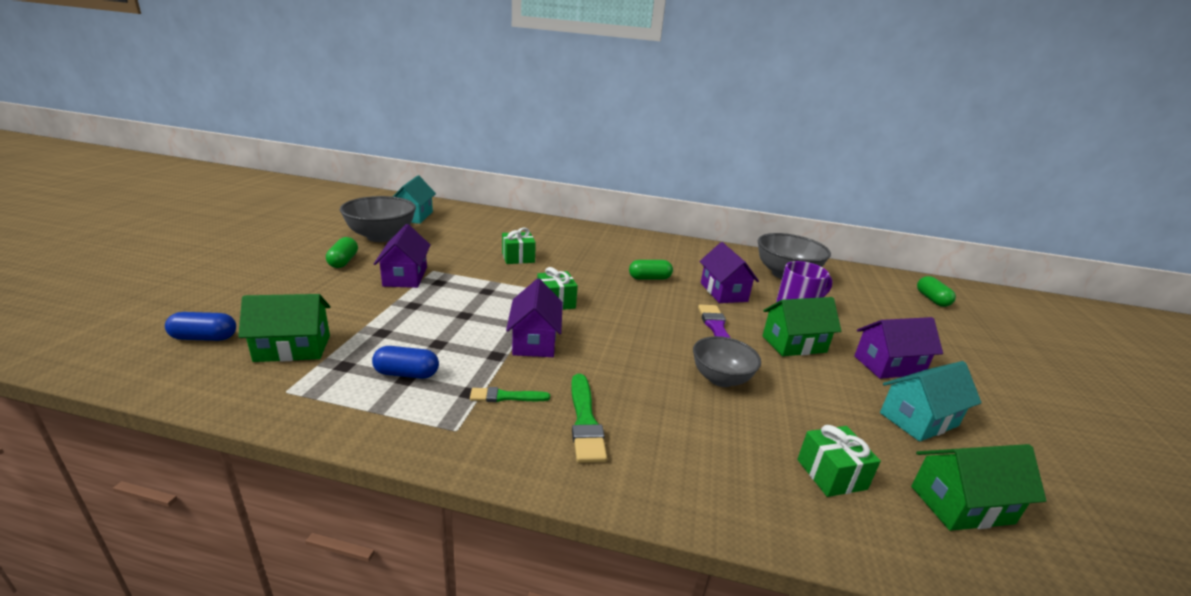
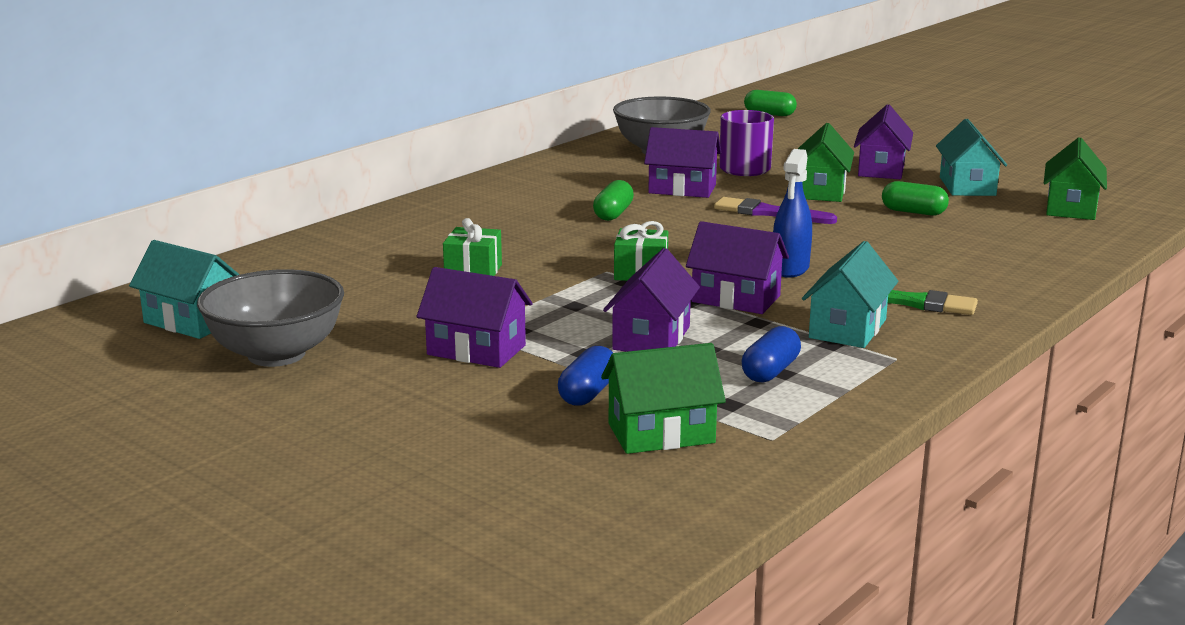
camera: 60 degrees left, 5 degrees down
blue capsule [165,312,236,341] -> blue capsule moved to [558,346,613,406]
green house [238,294,330,362] -> green house turned 60 degrees clockwise [601,343,726,454]
green capsule [326,237,358,268] -> green capsule moved to [882,181,949,215]
green brush [470,387,550,402] -> turquoise house [802,241,898,348]
grey bowl [693,336,761,387] -> none
green gift [797,425,881,497] -> none
none -> purple house [603,248,700,352]
none -> blue spray bottle [773,149,812,278]

